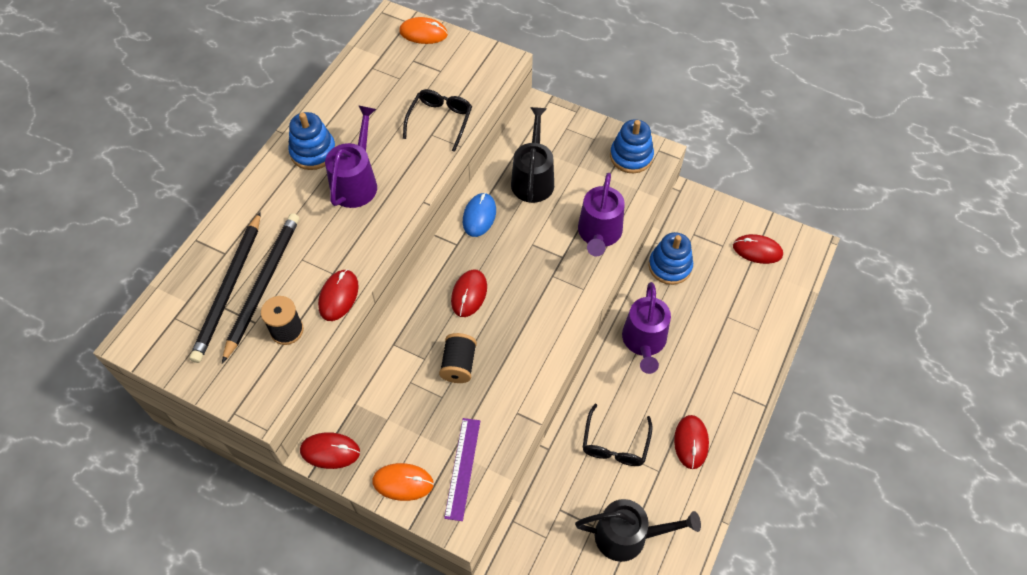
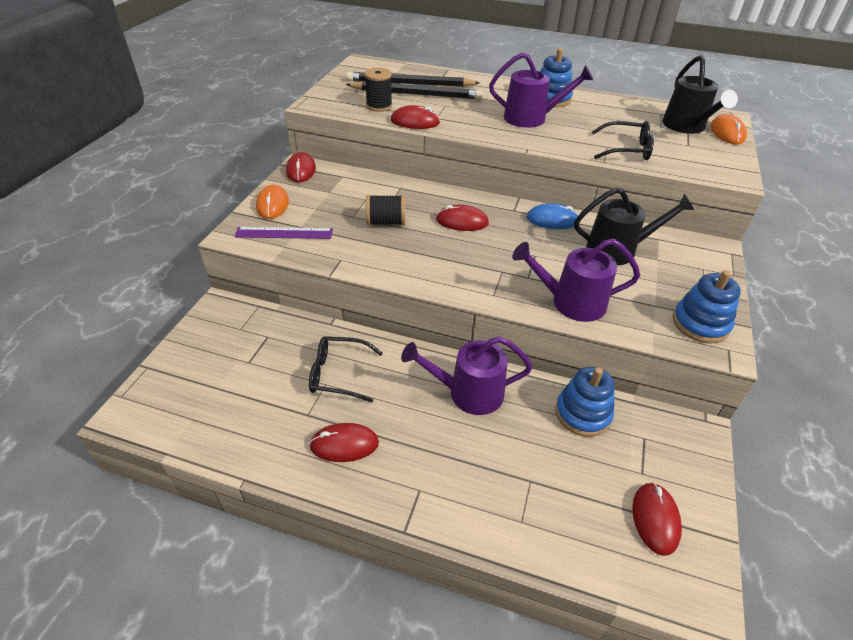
camera: 80 degrees right, 15 degrees down
black watering can [575,499,701,562] -> black watering can moved to [662,55,738,134]

